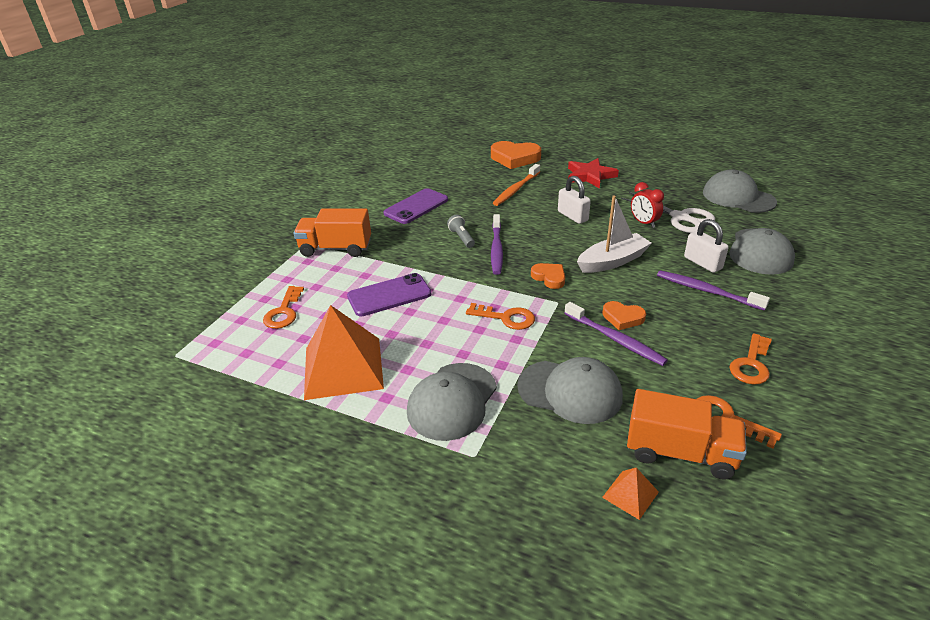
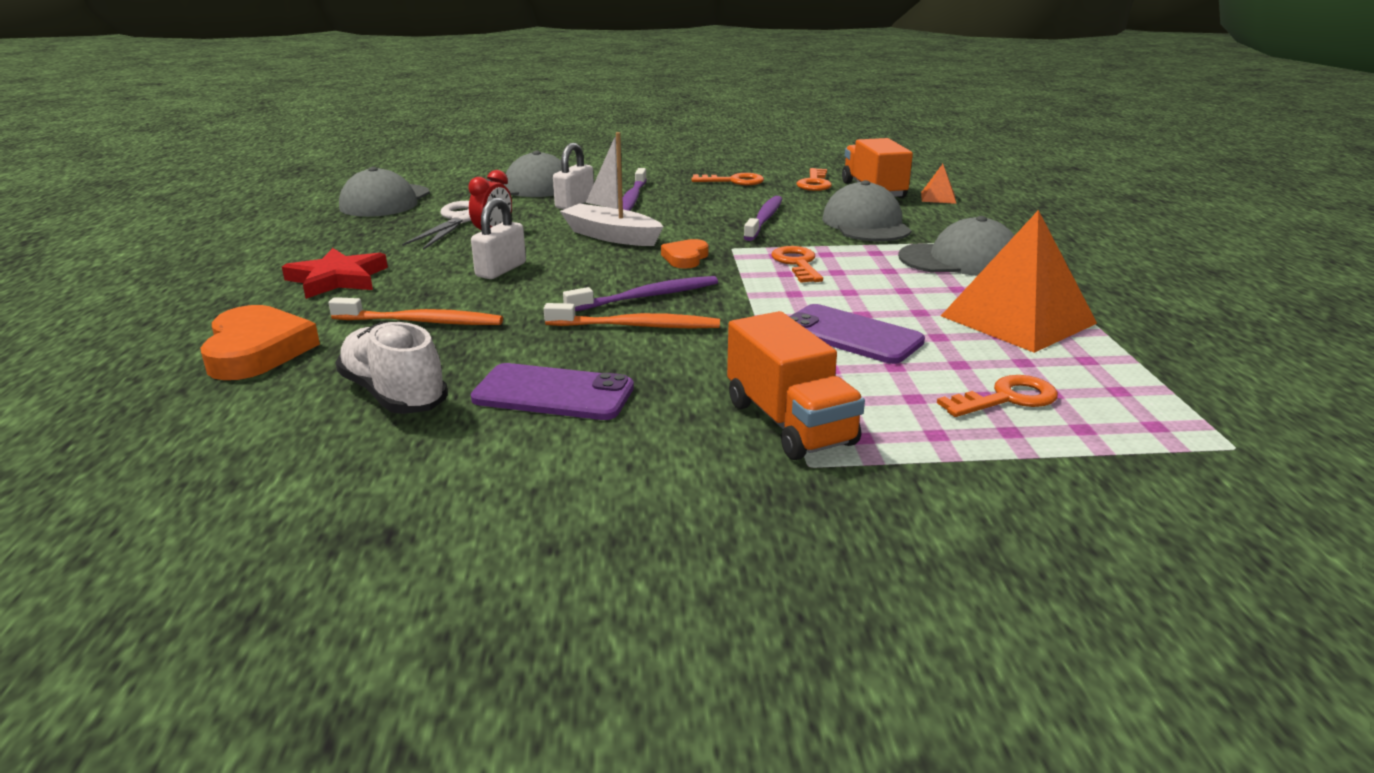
camera: 120 degrees left, 10 degrees down
grey flashlight [447,215,475,248] -> orange toothbrush [544,303,720,328]
orange heart [603,301,646,330] -> none
none -> white shoe [336,322,448,414]

